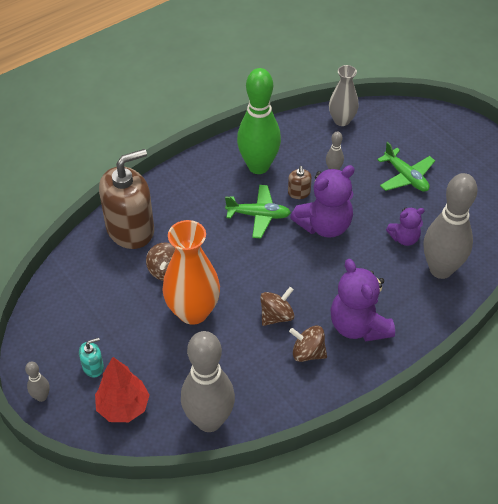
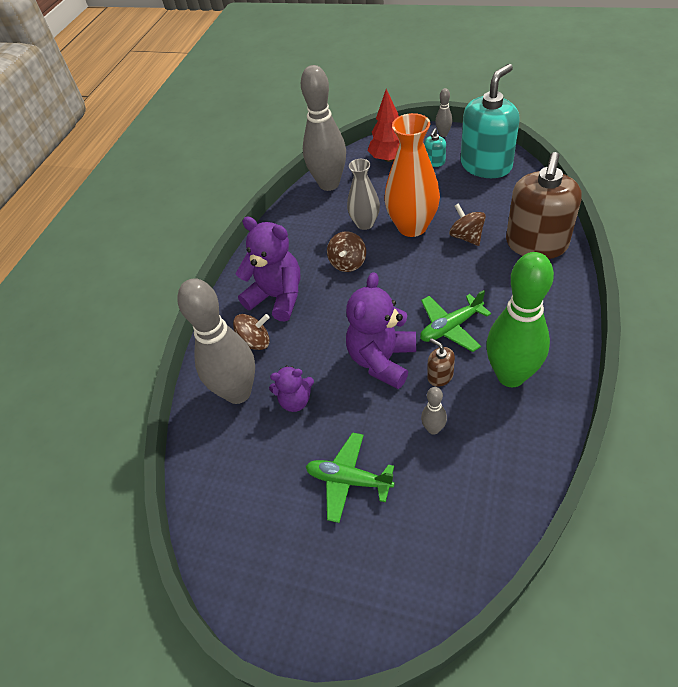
camera: 150 degrees right, 0 degrees up
brown spinning top [289,326,327,362] -> brown spinning top moved to [233,314,270,350]
grey vase [329,65,359,126] -> grey vase moved to [347,159,380,230]
purple teddy bear [386,207,425,246] -> purple teddy bear turned 135 degrees counterclockwise [269,365,314,412]
none -> turquoise soap dispenser [461,64,520,178]

